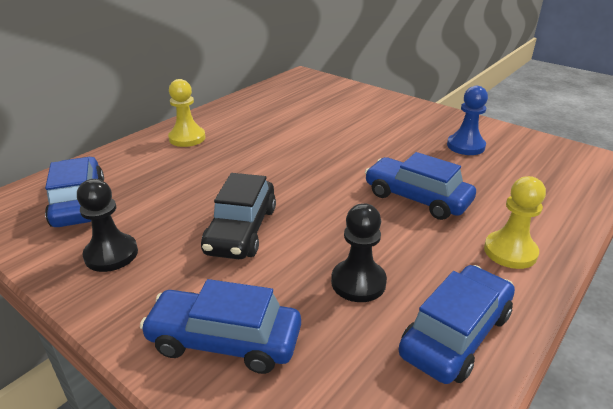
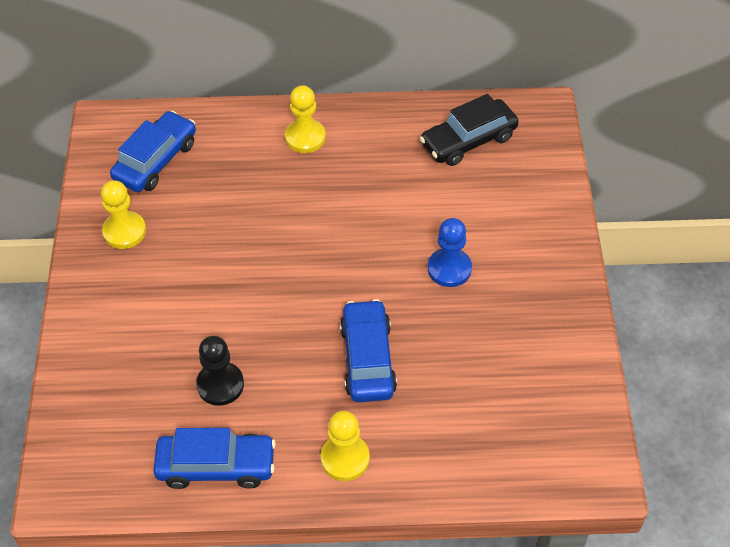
camera: 50 degrees right, 20 degrees up
black pawn [77,179,138,272] -> yellow pawn [101,180,146,249]
blue car [140,279,301,374] -> none
black car [201,173,276,259] -> black car moved to [420,94,519,166]
blue pawn [447,86,488,155] -> blue pawn moved to [428,218,472,287]

